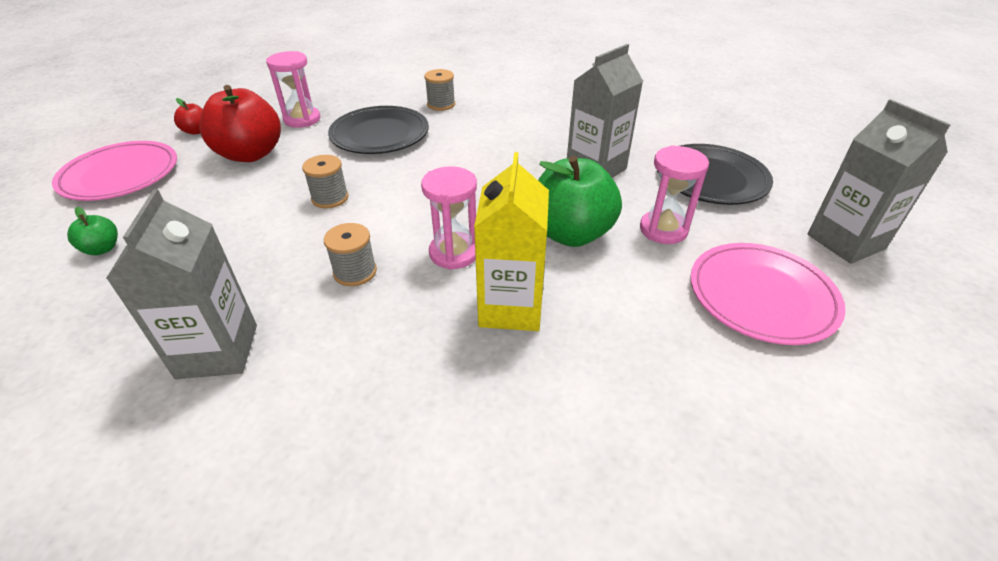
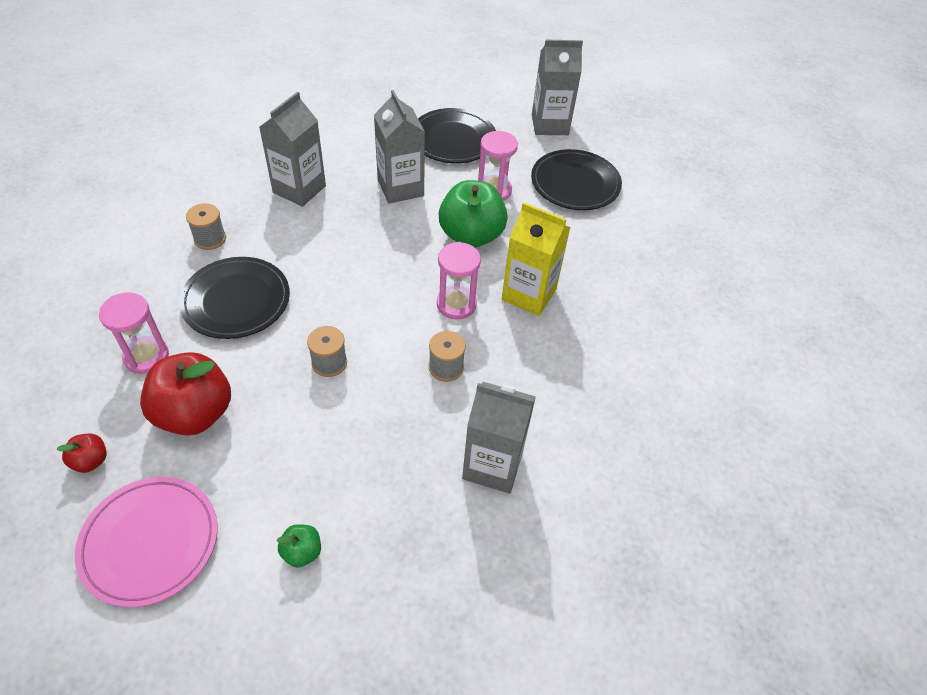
camera: 70 degrees left, 10 degrees up
pink plate [690,243,846,345] -> black plate [531,149,622,210]
none -> grey carton [259,91,326,207]

